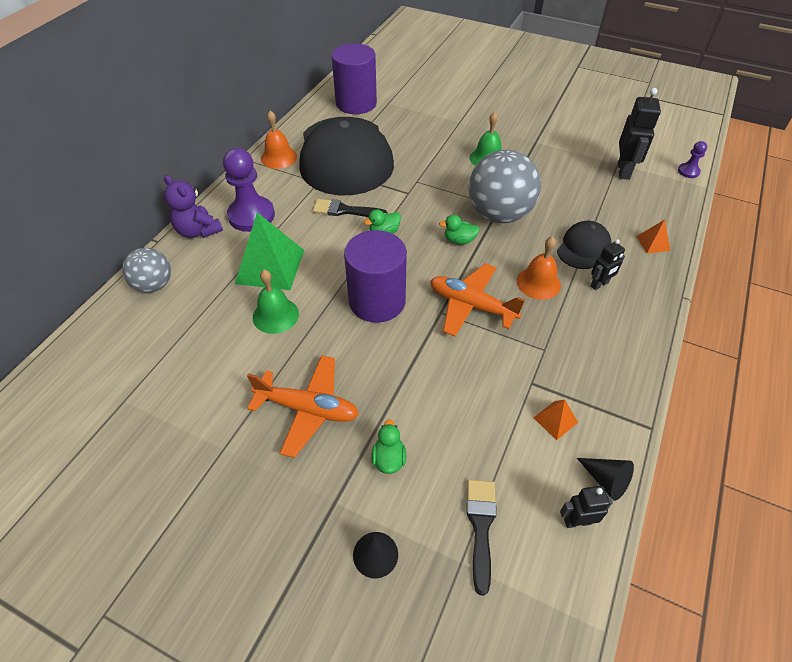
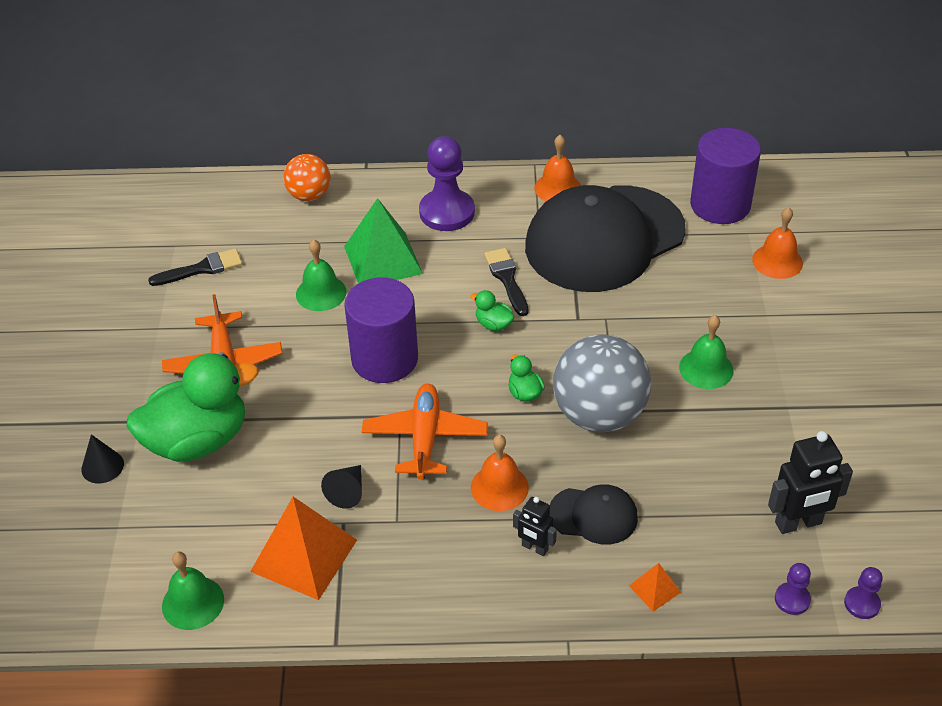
camera: 65 degrees right, 5 degrees down
grey ball [122,248,171,293] -> orange ball [283,154,331,201]
purple teddy bear [164,175,223,238] -> none
green duck [371,419,406,474] -> green duck [126,353,259,462], size x2.49
black brush [467,480,497,595] -> black brush moved to [148,248,242,286]
orange pyramid [533,400,578,440] -> orange pyramid [250,497,357,600], size x2.16
black robot [560,486,613,528] -> green bell [162,552,224,630]
black cone [577,458,634,501] -> black cone moved to [321,465,362,509]
none -> orange bell [752,207,803,279]
none -> purple pawn [775,563,811,615]

